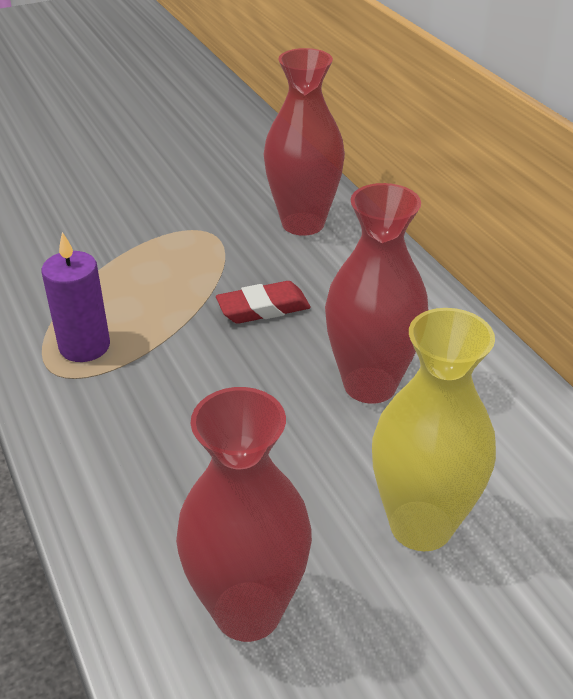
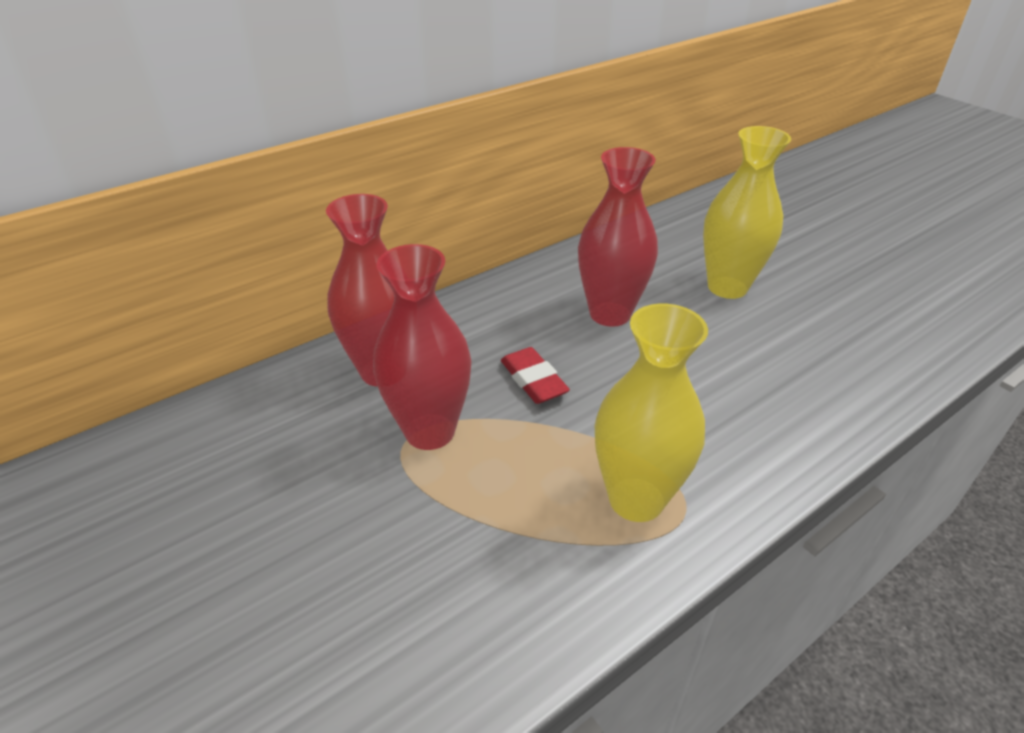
camera: 100 degrees left, 0 degrees up
purple candle [42,232,110,362] -> yellow vase [595,304,708,522]
red vase [176,387,312,642] -> red vase moved to [373,244,471,450]

